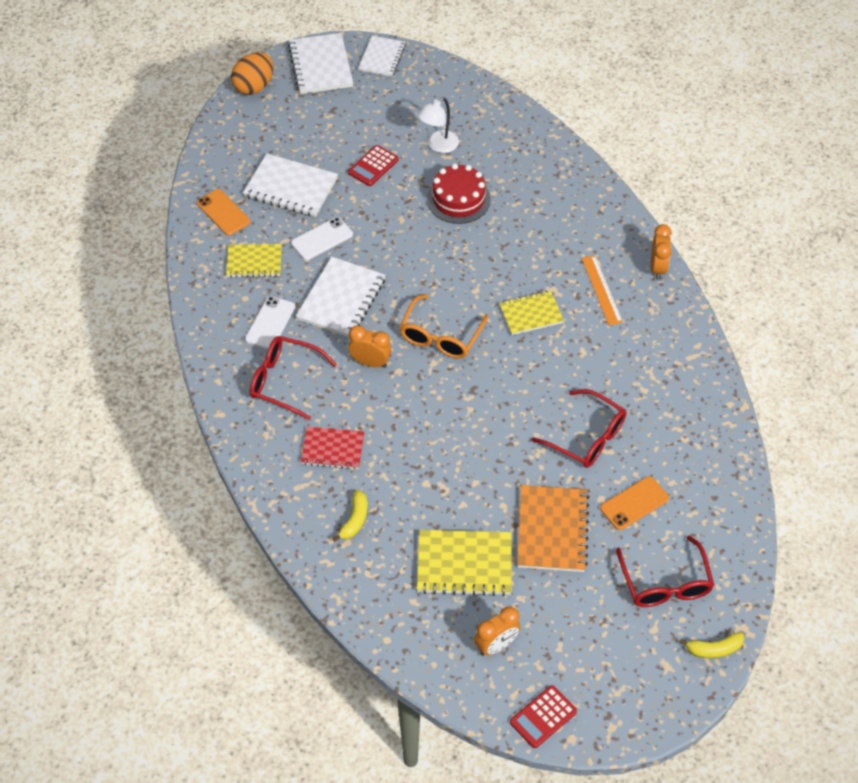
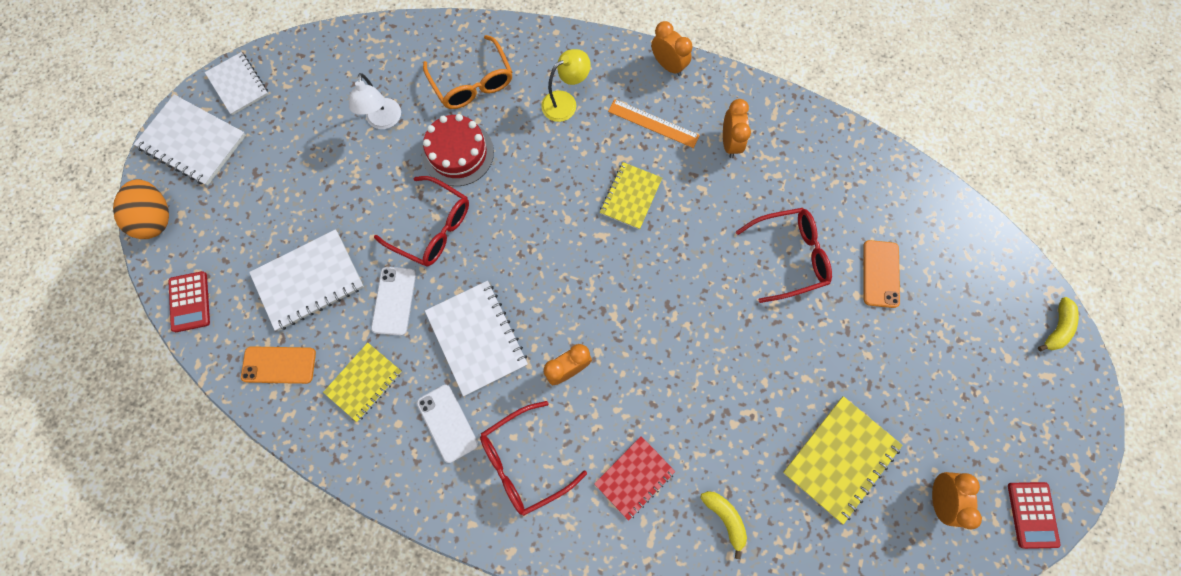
camera: 50 degrees left, 20 degrees up
red calculator [348,145,399,186] -> red calculator moved to [168,271,210,332]
orange glasses [399,294,489,359] -> orange glasses moved to [423,35,512,109]
orange notebook [517,485,589,572] -> none
red glasses [616,535,714,607] -> red glasses moved to [374,176,469,267]
none -> yellow lamp [541,49,591,122]
none -> orange clock [723,99,751,158]

